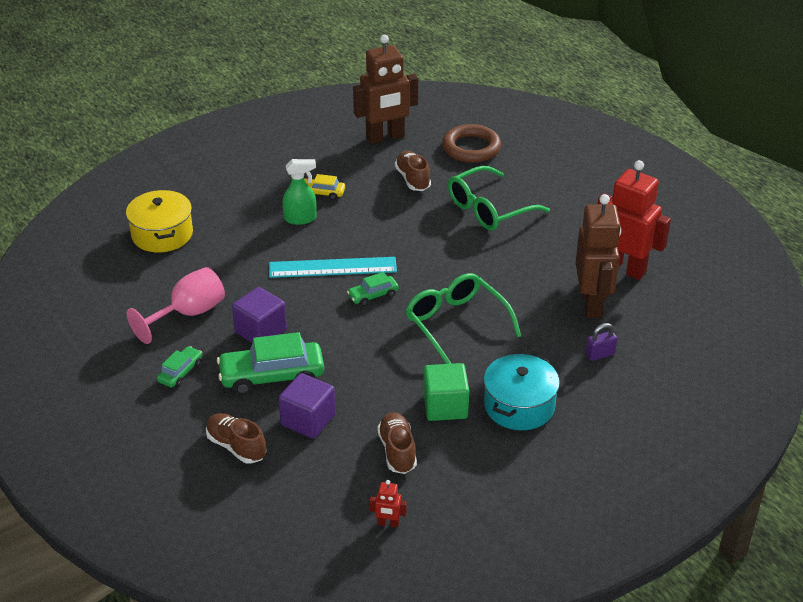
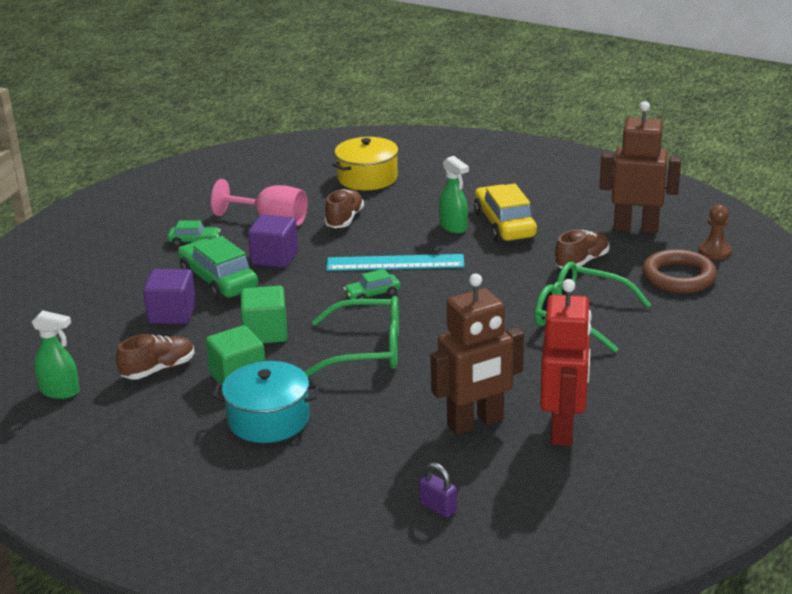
camera: 65 degrees right, 10 degrees down
brown shoe [206,413,266,464] -> brown shoe moved to [325,189,364,228]
turquoise ruler [269,257,397,278] -> turquoise ruler turned 60 degrees counterclockwise [326,254,464,271]
yellow car [304,174,345,200] -> yellow car [474,184,537,242], size x1.92
green car [347,272,399,306] -> green car turned 60 degrees counterclockwise [344,269,400,299]
brown robot [353,35,418,144] -> brown robot turned 150 degrees clockwise [600,101,681,233]
red robot [369,480,406,528] -> green spray bottle [31,310,80,399]
green glasses [405,273,521,364] -> green glasses turned 60 degrees clockwise [305,296,399,377]
purple padlock [586,323,617,361] -> purple padlock moved to [419,462,457,518]
none -> green cube [241,286,288,344]
none -> brown pawn [699,204,732,260]

